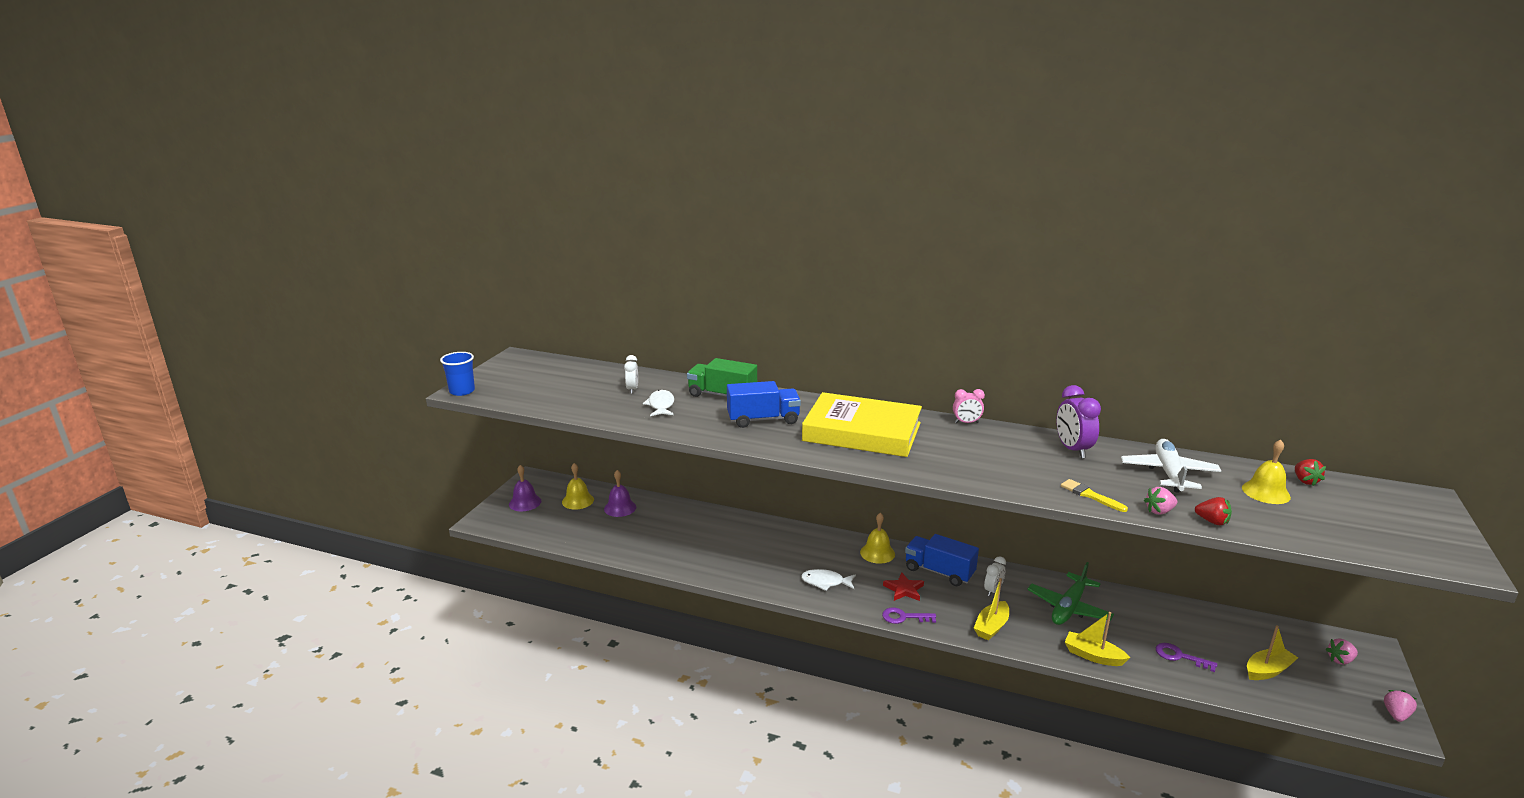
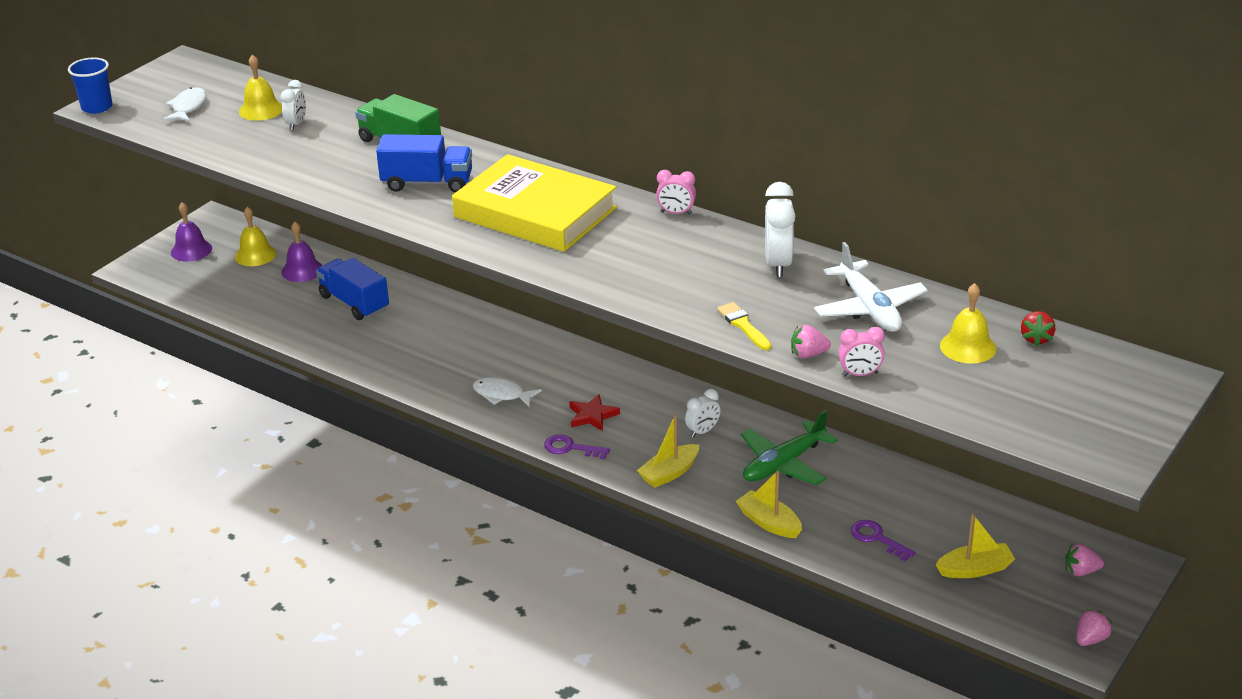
camera: 15 degrees right, 10 degrees up
white fish [643,390,674,416] -> white fish moved to [163,87,207,122]
yellow bell [860,513,895,564] -> yellow bell moved to [239,55,282,121]
blue truck [905,534,979,586] -> blue truck moved to [316,258,389,320]
purple clock [1056,385,1101,459] -> white clock [765,182,795,277]
white plane [1121,439,1221,493] -> white plane turned 135 degrees clockwise [814,242,928,332]
red strawberry [1195,497,1232,525] -> pink clock [838,327,885,376]

